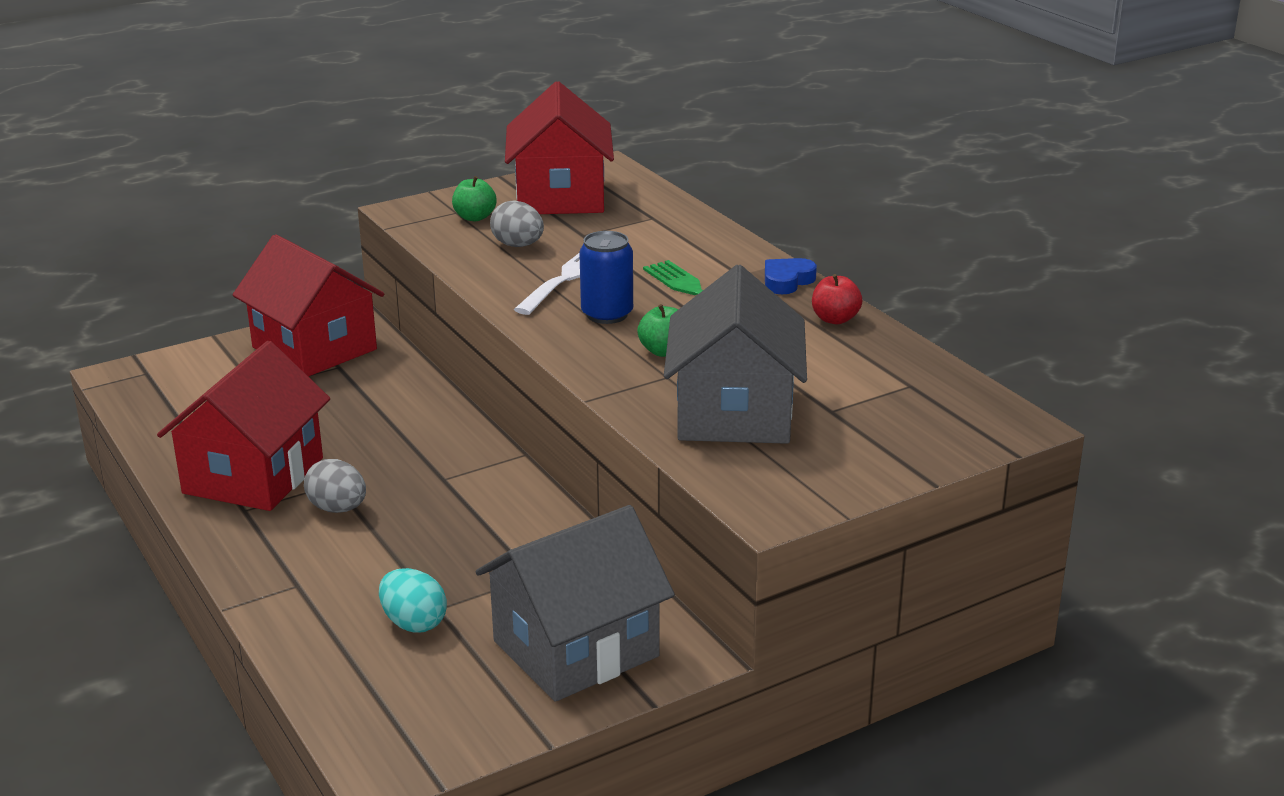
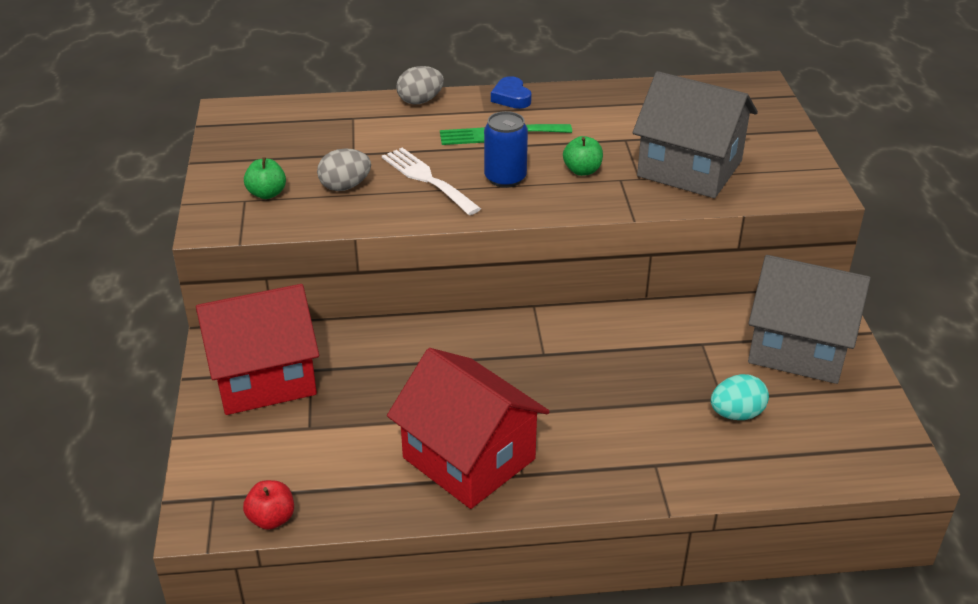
camera: 65 degrees left, 10 degrees up
grey egg [304,459,366,513] -> grey egg moved to [397,66,444,105]
grey house [476,505,675,702] -> grey house turned 60 degrees counterclockwise [748,255,871,384]
red house [505,81,614,214] -> none
red apple [812,274,863,324] -> red apple moved to [243,480,294,530]

